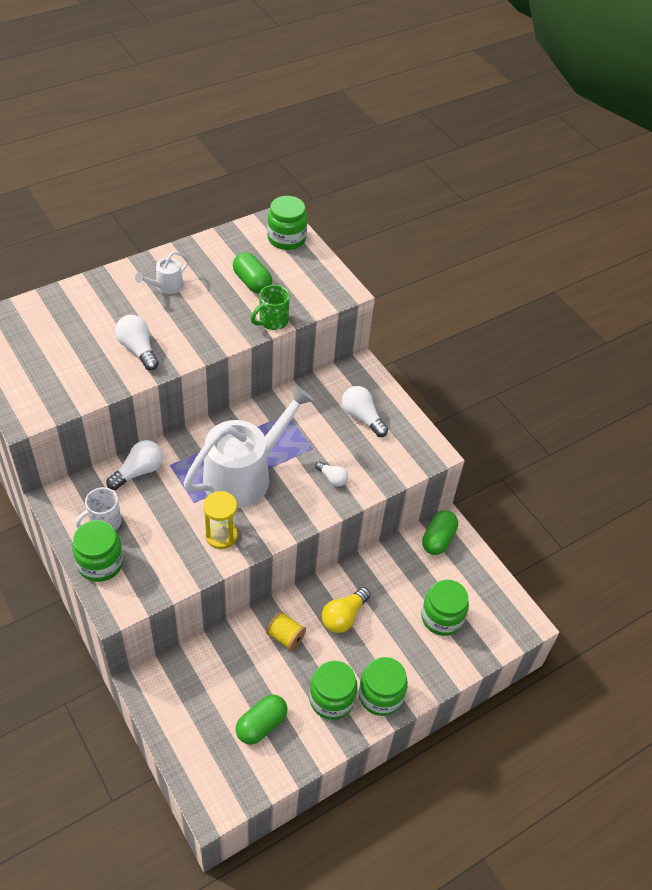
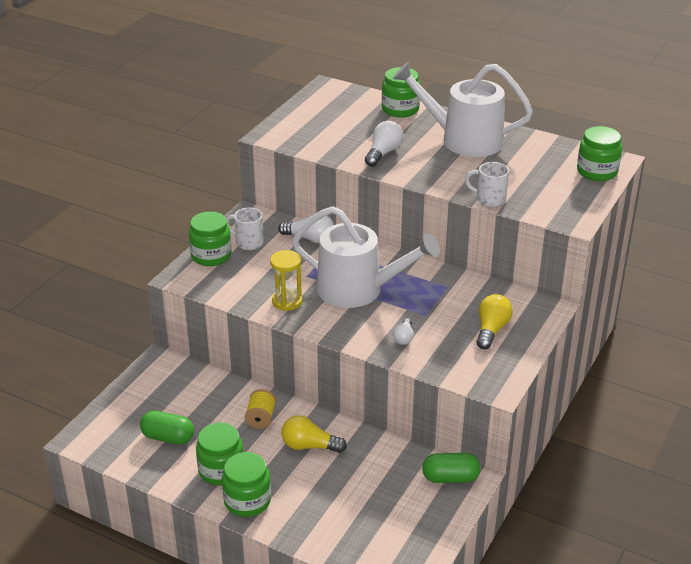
camera: 65 degrees right, 15 degrees down
white watering can [135,251,189,294] -> white watering can [393,62,533,157], size x2.32
green capsule [233,252,272,294] -> none
green mug [251,285,290,330] -> white mug [465,162,509,207]
white light bulb [342,386,388,437] -> yellow light bulb [476,294,513,349]
green jar [421,579,469,636] -> green jar moved to [382,67,420,118]

